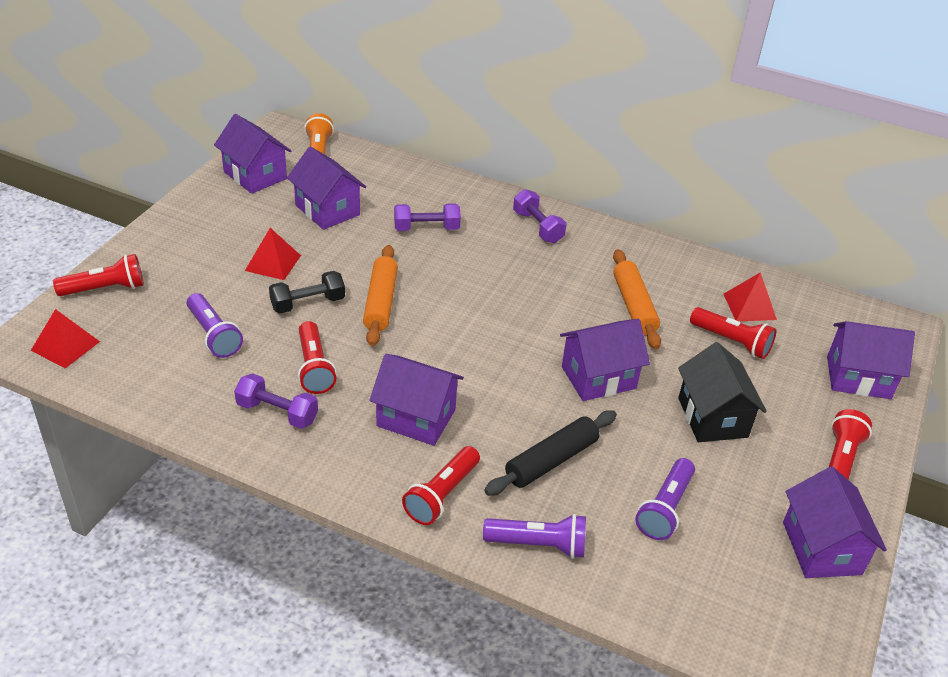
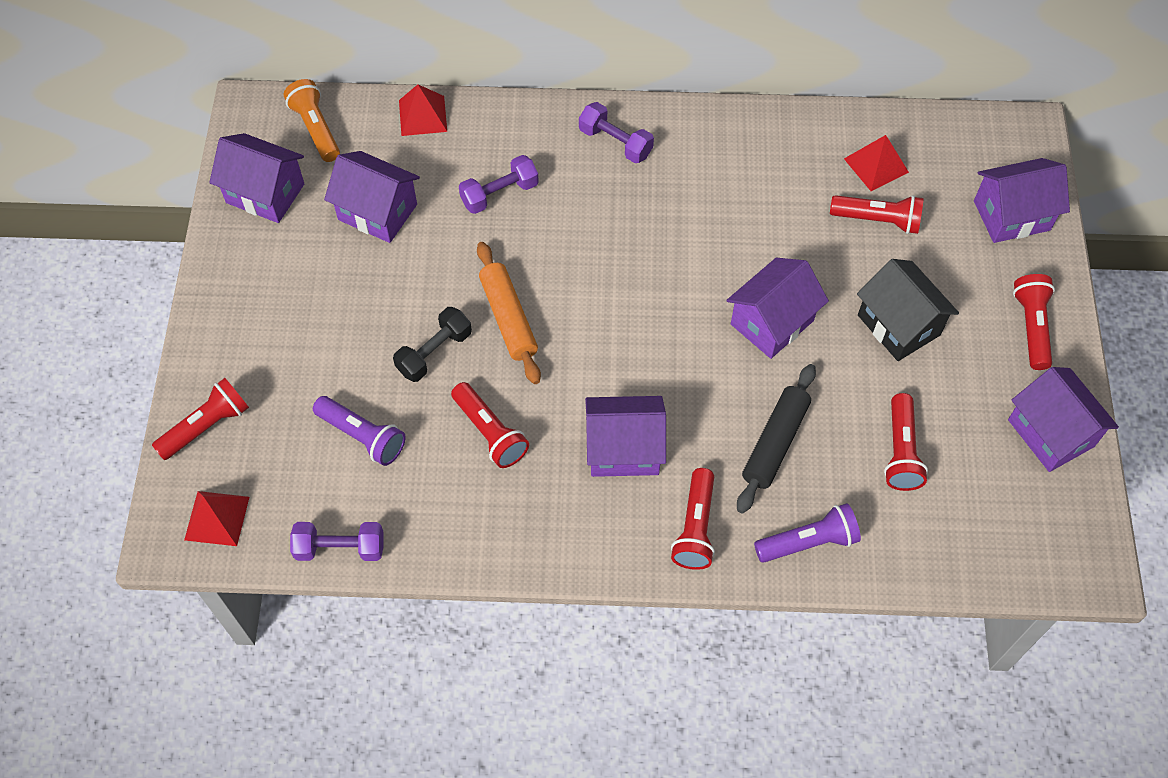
camera: 20 degrees left, 20 degrees up
purple dumbbell [234,373,318,429] -> purple dumbbell moved to [290,522,383,561]
red pyramid [245,228,301,280] -> red pyramid moved to [399,84,447,136]
orange rolling pin [613,249,661,349] -> none
purple flashlight [635,458,695,540] -> red flashlight [884,393,928,491]

